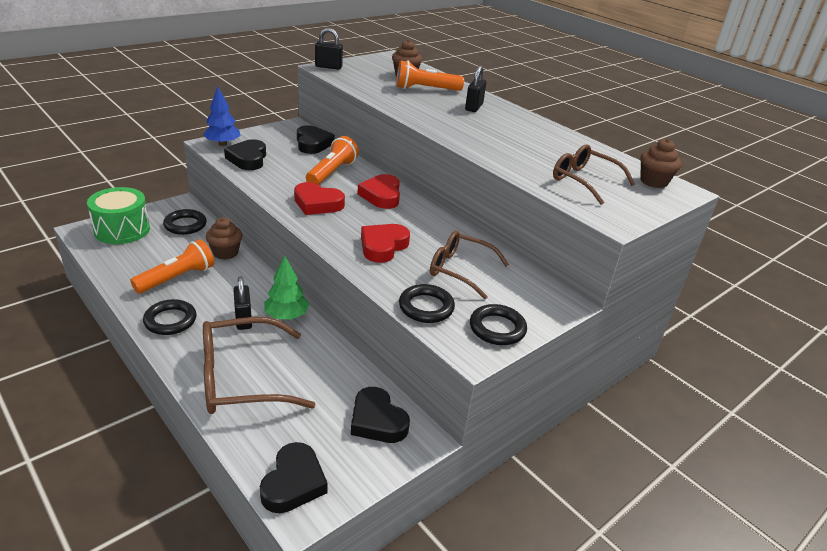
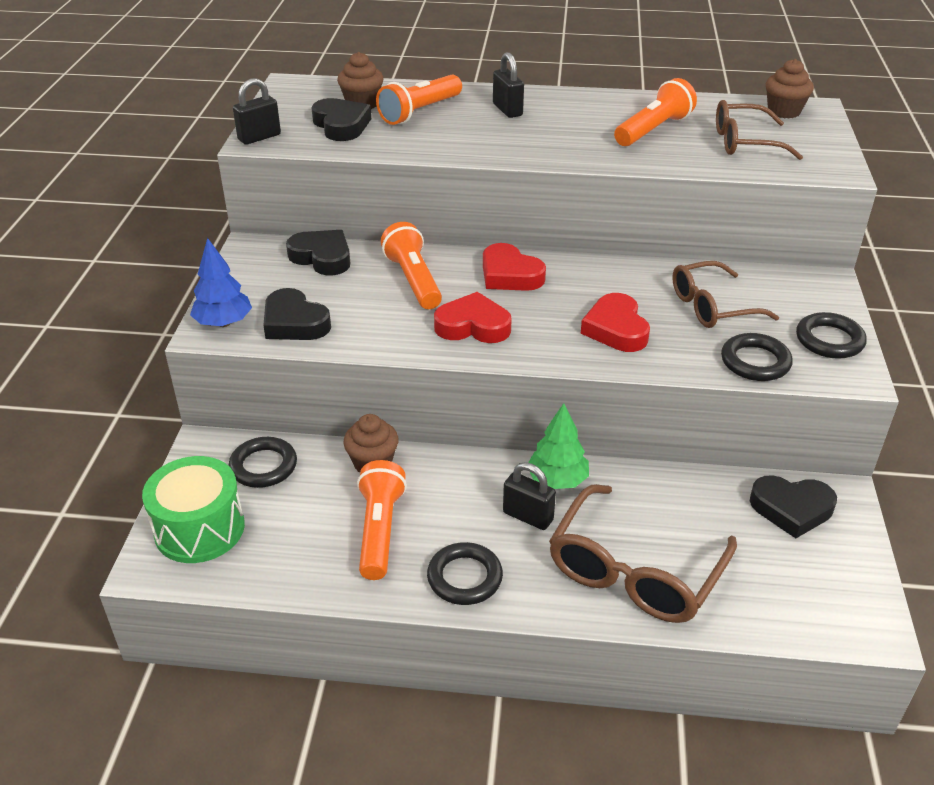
camera: 40 degrees left, 5 degrees up
black heart [260,442,328,513] -> black heart moved to [311,98,371,141]
red heart [294,182,345,215] -> red heart turned 150 degrees counterclockwise [434,292,512,343]
none -> orange flashlight [614,78,697,146]

